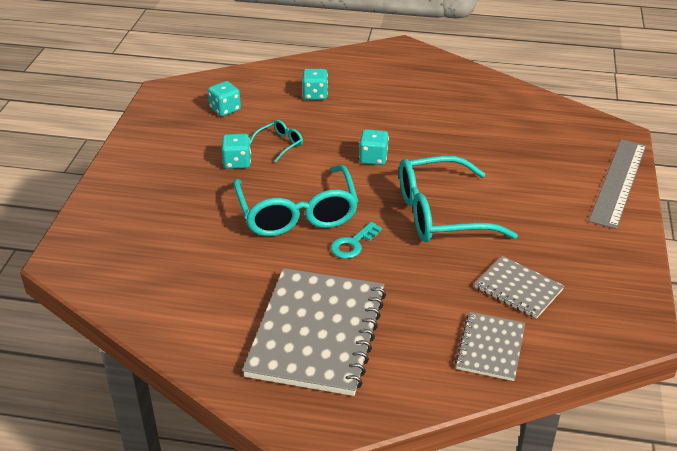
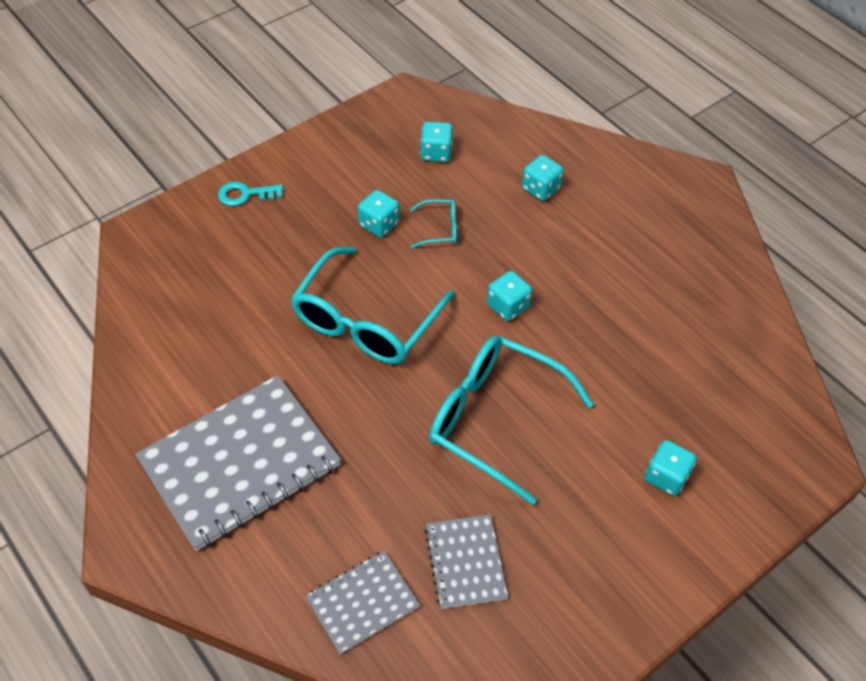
camera: 40 degrees right, 15 degrees up
turquoise key [331,222,382,259] -> turquoise key moved to [218,182,283,206]
grey ruler [589,139,646,229] -> none
none -> turquoise dice [645,440,697,496]

